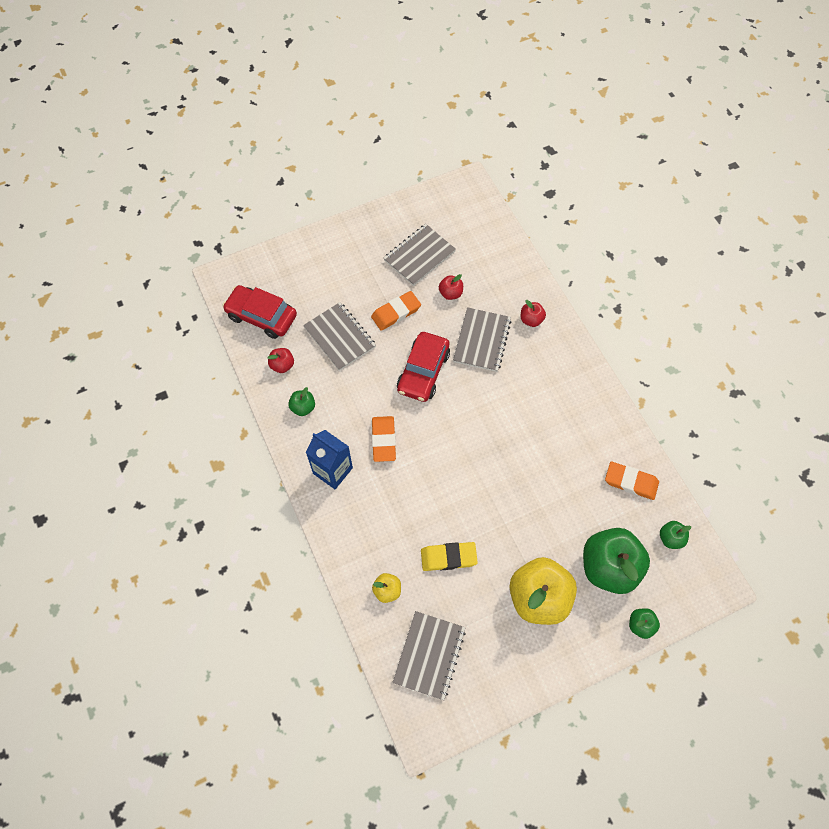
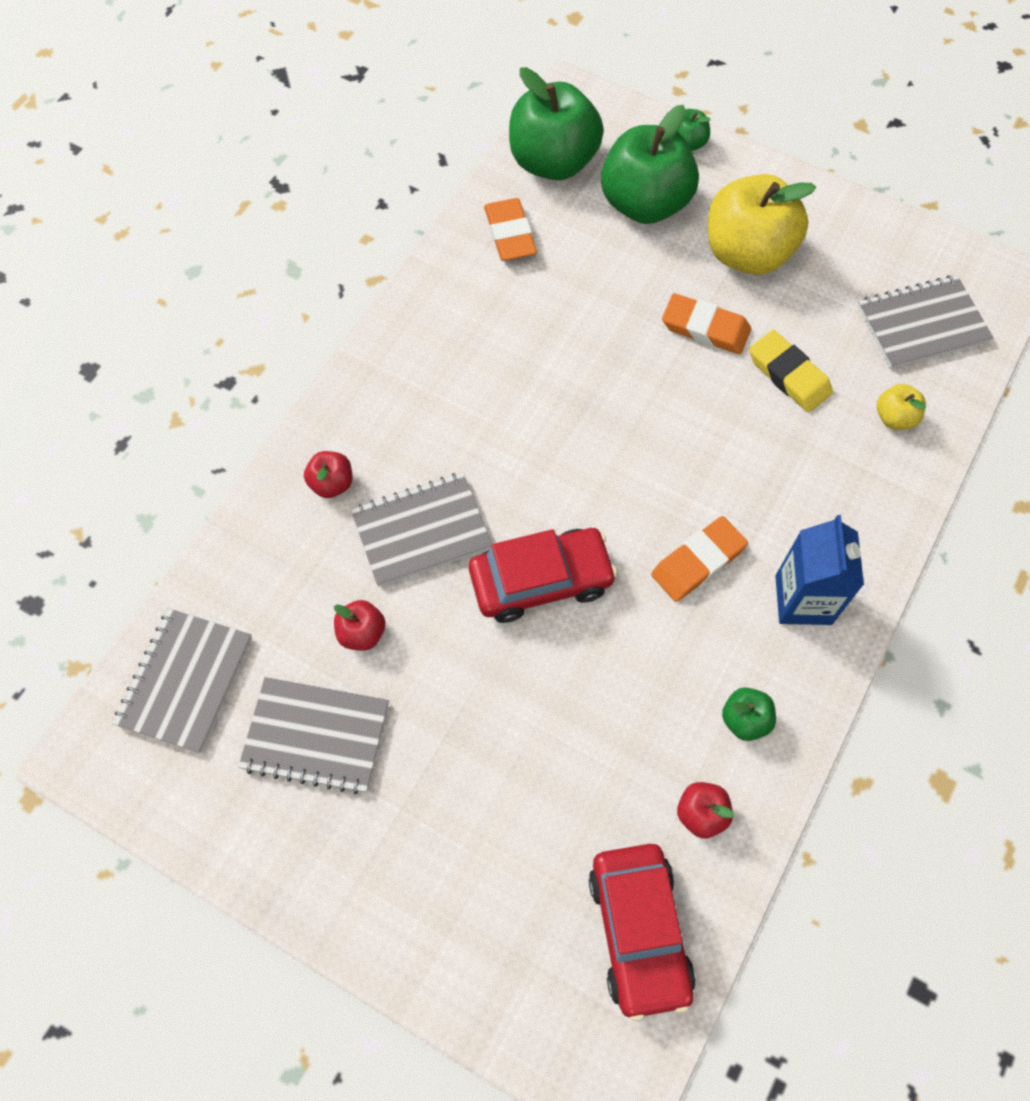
camera: 125 degrees left, 0 degrees up
grey notebook [303,302,376,371] -> grey notebook moved to [113,608,252,753]
orange eraser [371,291,421,331] -> orange eraser moved to [662,293,751,354]
green apple [660,521,691,549] -> green apple [509,67,604,180], size x2.23

